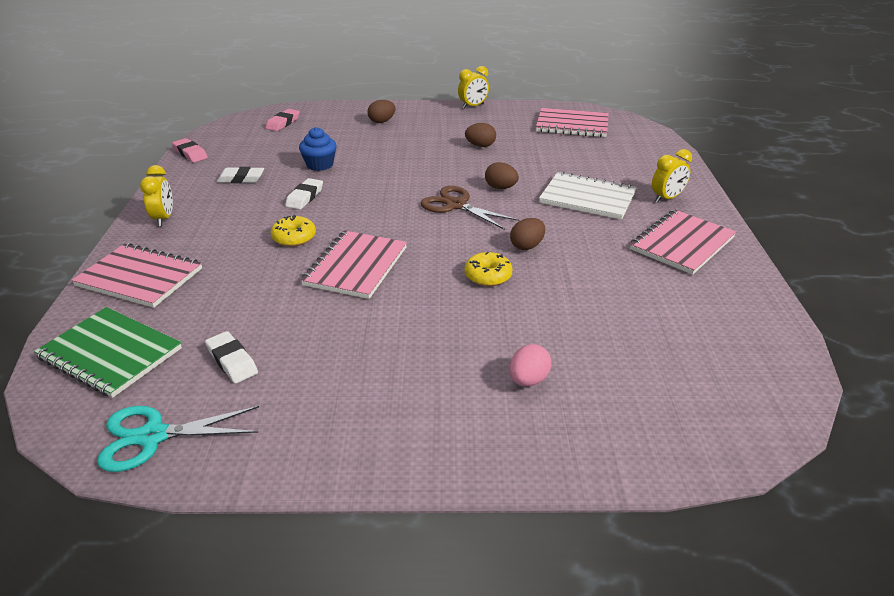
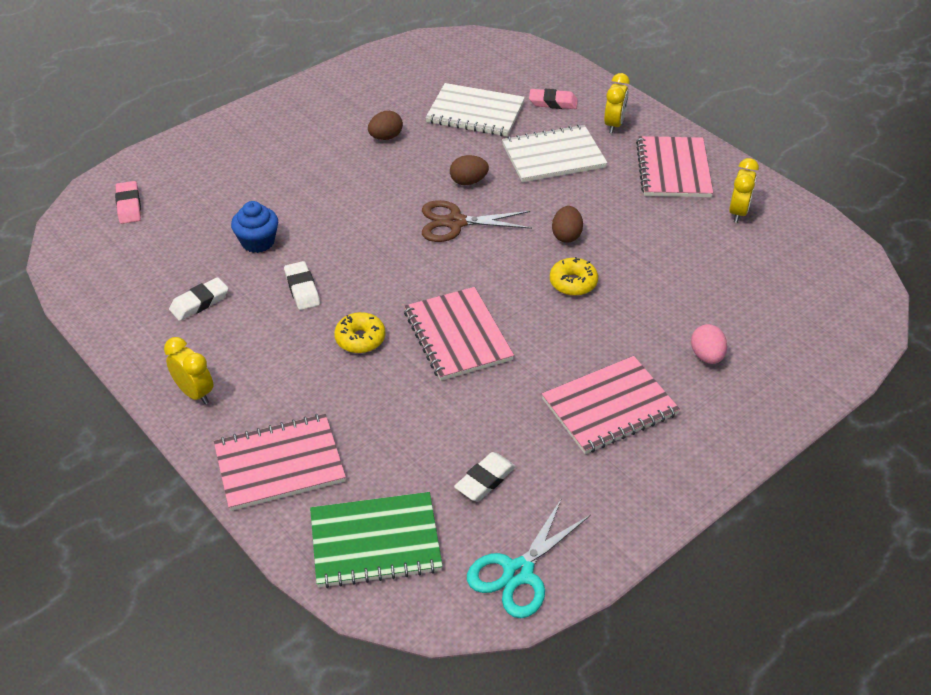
camera: 40 degrees left, 10 degrees up
pink eraser [172,138,208,163] -> pink eraser moved to [529,89,578,109]
white eraser [205,331,258,383] -> white eraser turned 60 degrees counterclockwise [454,452,516,501]
brown egg [368,100,396,123] -> none
yellow clock [458,66,489,109] -> yellow clock moved to [729,158,759,223]
pink notebook [536,108,609,137] -> pink notebook moved to [542,356,680,454]
none -> white notebook [426,83,525,137]

